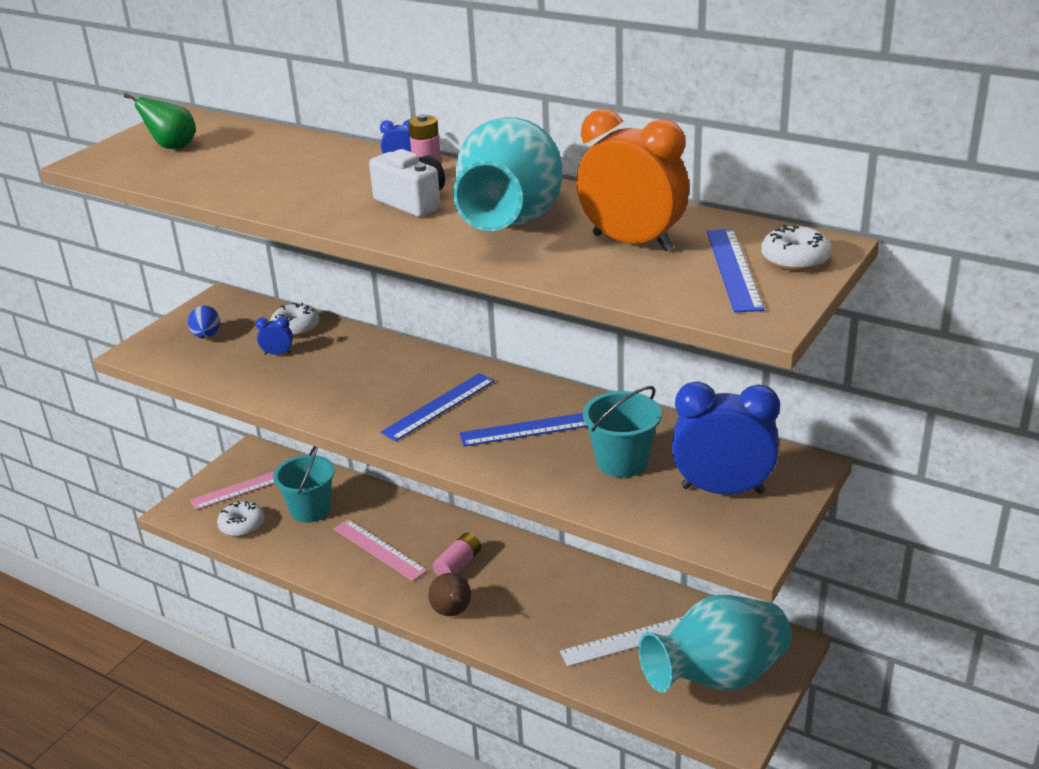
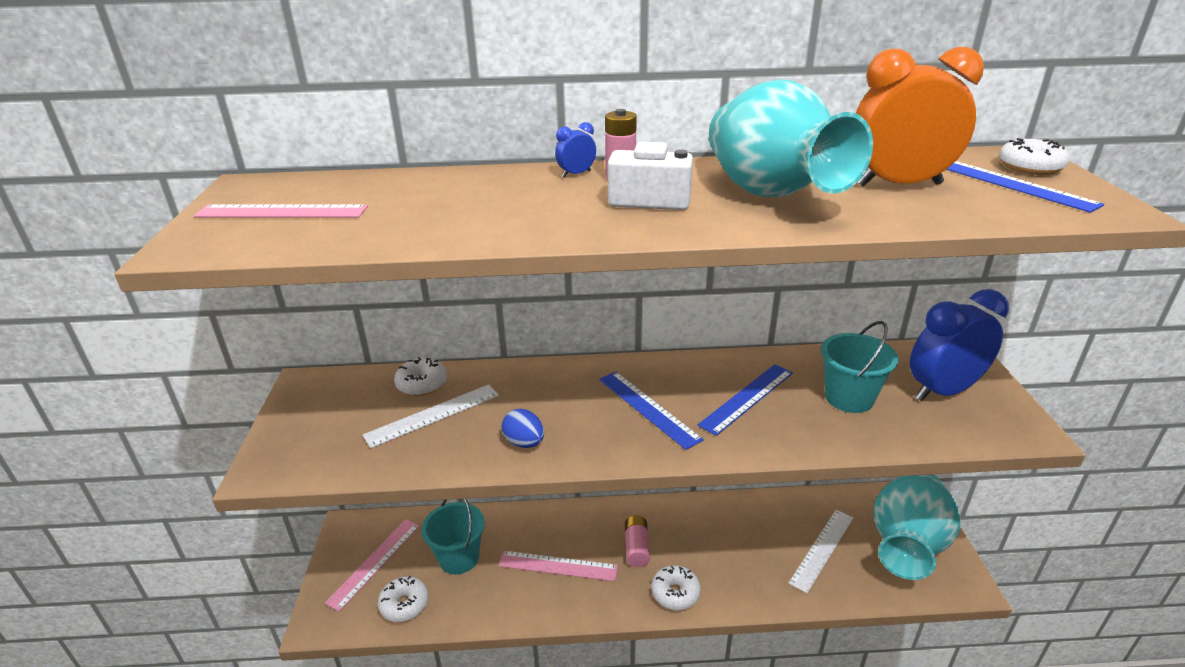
camera: 35 degrees left, 0 degrees up
green pear [124,93,196,149] -> pink ruler [194,204,368,217]
blue egg [188,306,220,338] -> blue egg moved to [502,409,544,448]
blue clock [256,317,293,355] -> white ruler [362,385,499,448]
blue ruler [380,373,495,441] -> blue ruler turned 45 degrees counterclockwise [599,372,704,450]
brown pear [428,573,471,616] -> white donut [651,565,701,610]

